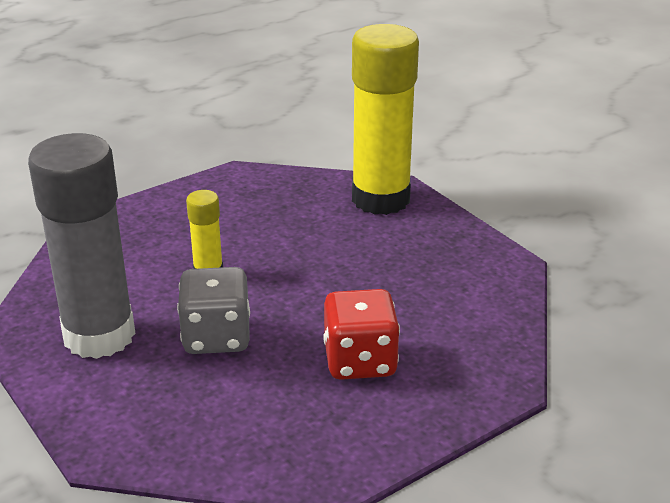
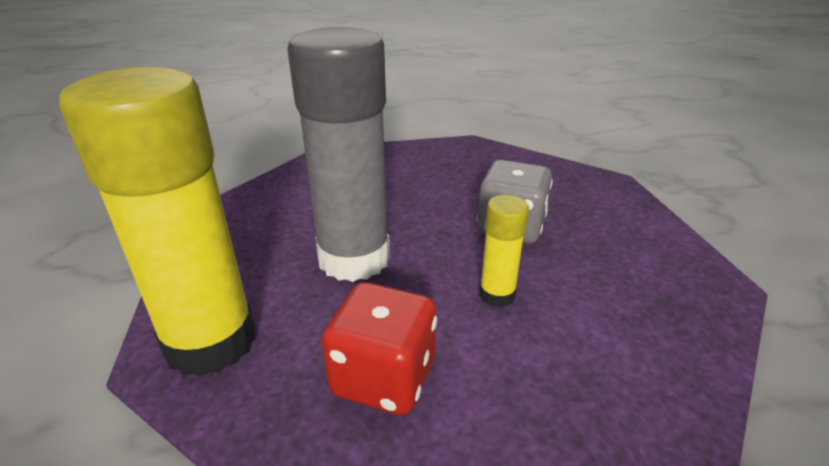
camera: 155 degrees left, 0 degrees up
grey glue stick [28,133,136,359] -> grey glue stick moved to [287,27,390,282]
red dice [323,289,400,380] -> red dice moved to [322,282,437,415]

